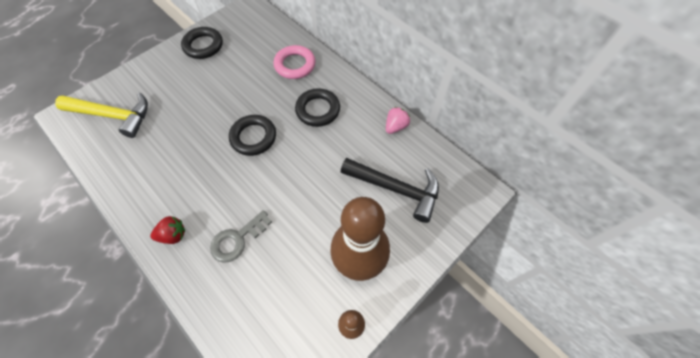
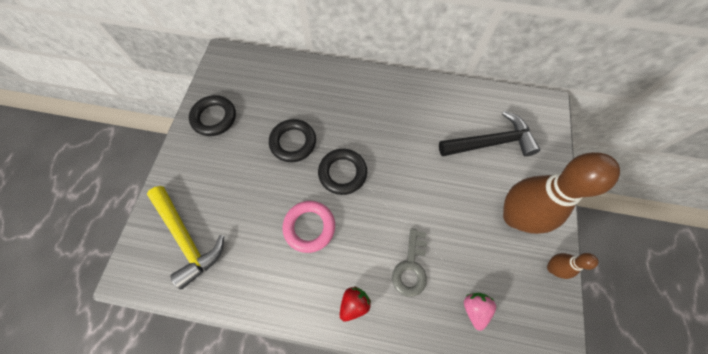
camera: 35 degrees left, 5 degrees up
yellow hammer [55,92,148,138] -> yellow hammer turned 75 degrees clockwise [147,186,224,290]
pink ring [273,45,316,79] -> pink ring moved to [282,201,335,253]
black ring [295,88,340,127] -> black ring moved to [269,119,316,162]
pink strawberry [386,107,410,134] -> pink strawberry moved to [464,293,496,331]

